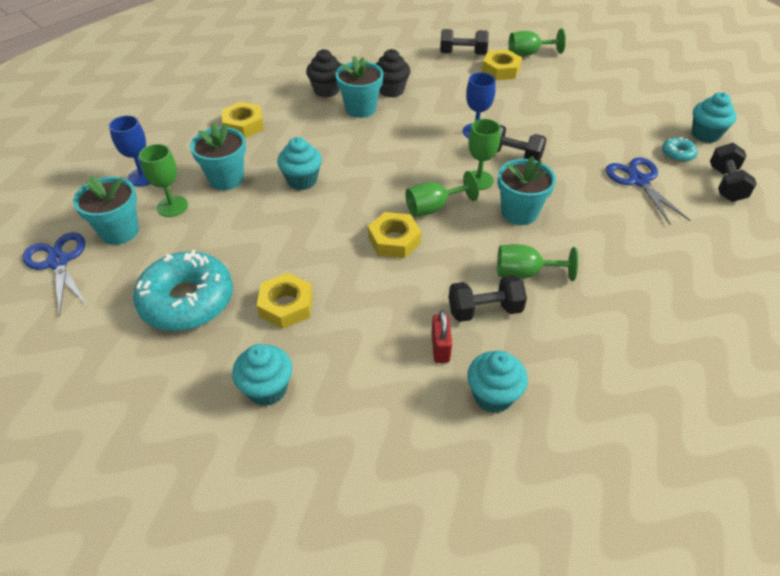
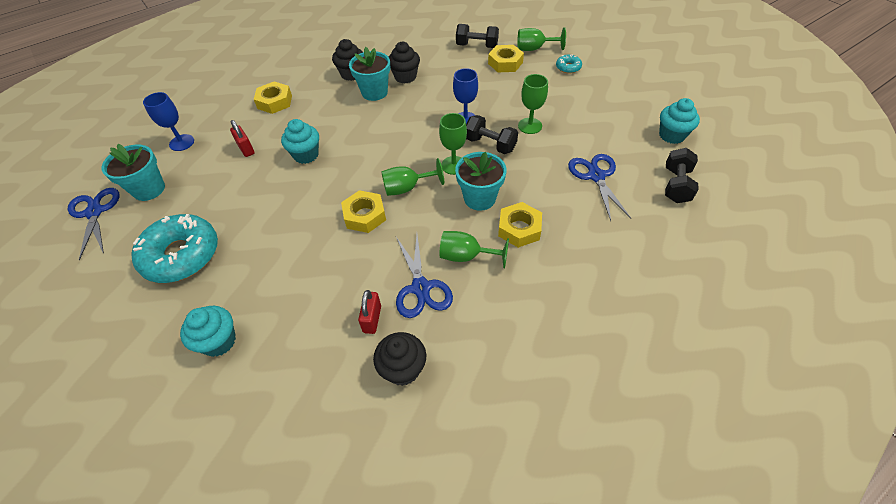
camera: 10 degrees right, 5 degrees up
green goblet [139,144,188,217] -> green goblet moved to [518,74,548,134]
turquoise flower pot [190,122,246,190] -> red padlock [230,120,254,157]
yellow nut [257,273,313,329] -> yellow nut moved to [498,202,542,248]
black dumbbell [449,275,527,322] -> blue scissors [396,235,453,318]
turquoise cupcake [467,351,528,413] -> black cupcake [373,332,426,386]
turquoise donut [662,137,698,162] -> turquoise donut moved to [556,54,582,73]

